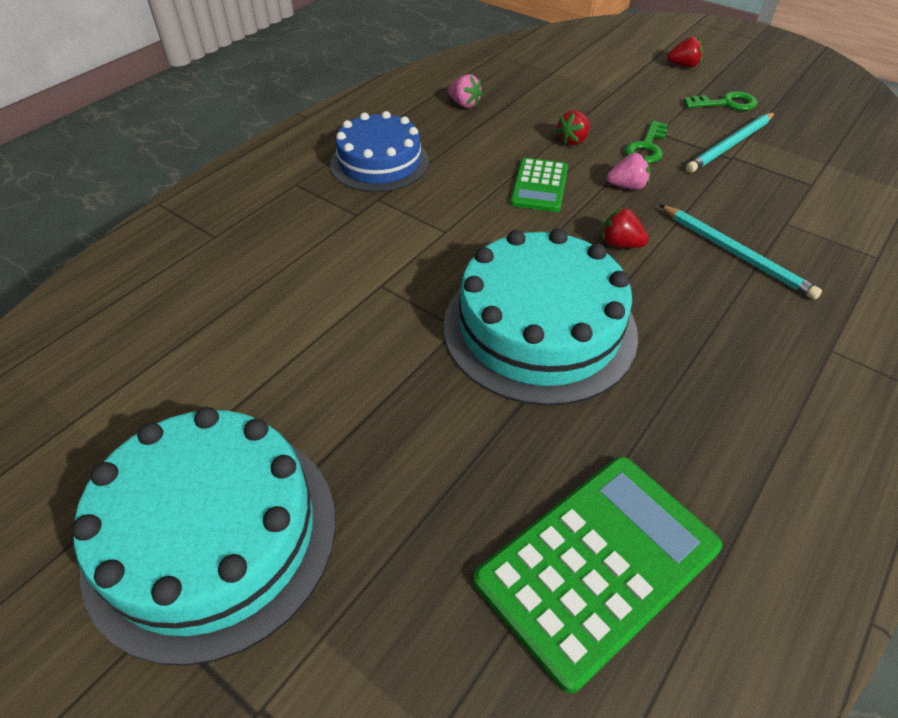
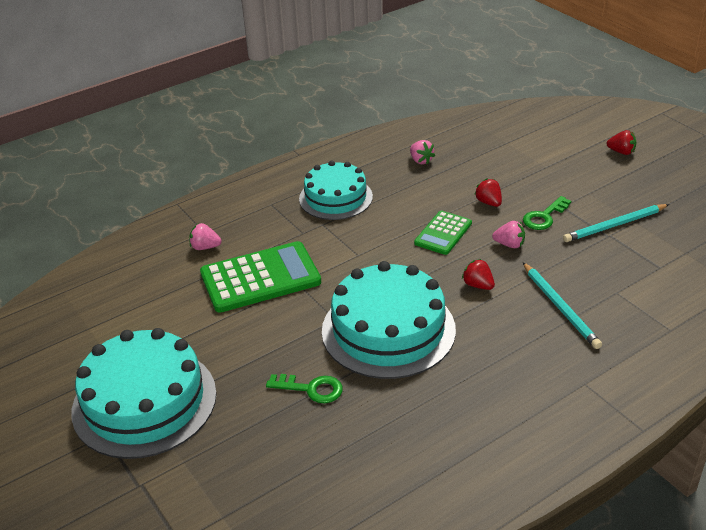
camera: 20 degrees right, 10 degrees down
blue cake [330,111,429,192] -> turquoise cake [299,161,373,220]
green calculator [473,456,722,693] -> green calculator moved to [200,241,321,313]
red strawberry [555,110,590,145] -> red strawberry turned 90 degrees clockwise [474,178,502,207]
green key [683,91,758,111] -> green key moved to [266,374,343,403]
none -> pink strawberry [189,223,222,250]

